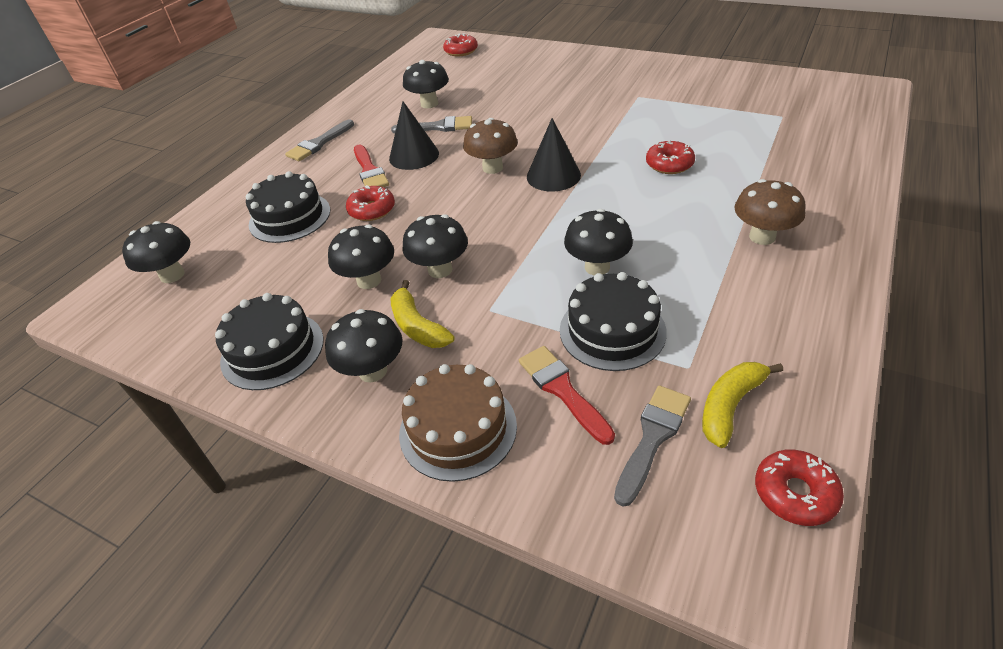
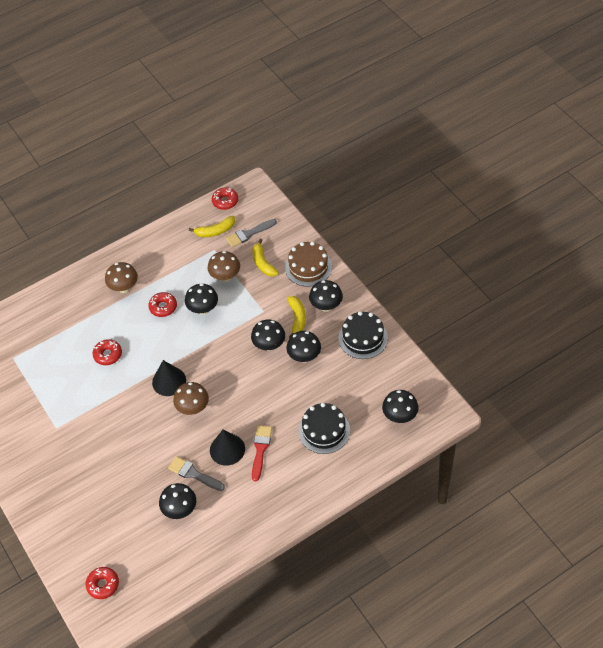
camera: 150 degrees left, 10 degrees up
grey brush [285,119,354,161] -> none
red donut [346,185,395,221] -> red donut moved to [148,292,177,317]
red brush [519,346,615,445] -> yellow banana [252,239,279,277]
black cake [560,272,667,371] -> brown mushroom [208,251,240,282]

